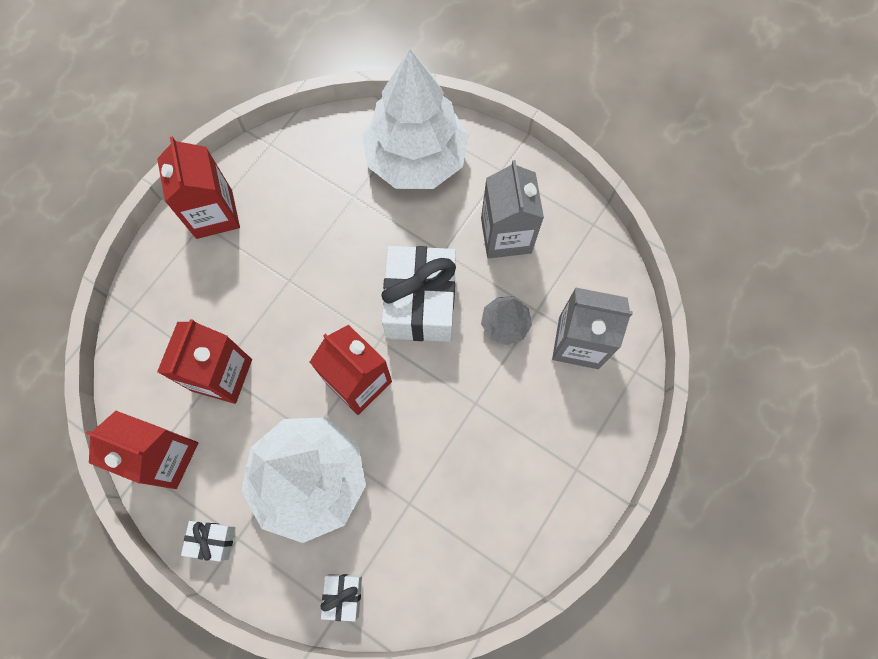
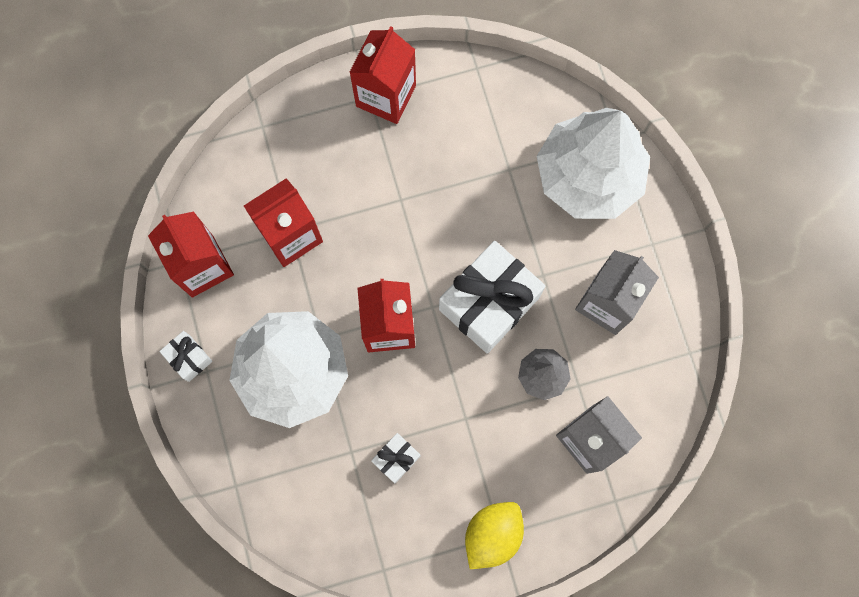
camera: 40 degrees right, 5 degrees up
white gift [320,574,362,621] -> white gift moved to [371,433,420,483]
none -> yellow lemon [465,502,524,569]

